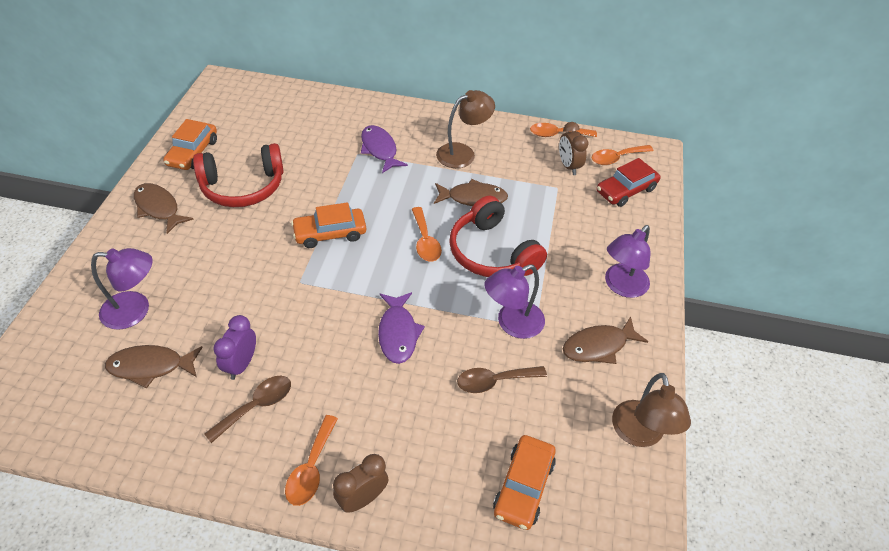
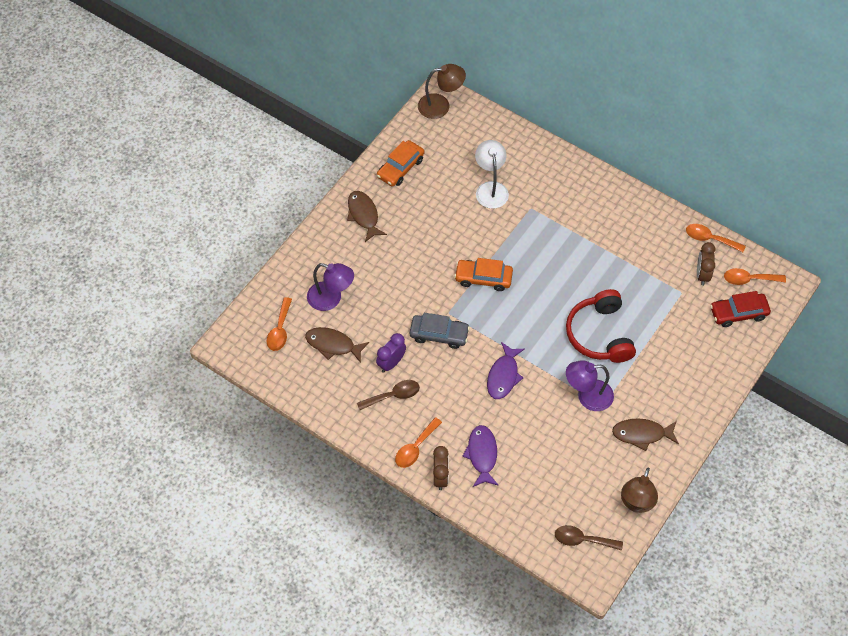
camera: 25 degrees right, 10 degrees up
red headphones [193,143,284,207] -> none
brown clock [333,454,388,513] -> brown clock turned 105 degrees clockwise [433,446,449,490]
purple fish [361,125,408,173] -> purple fish moved to [462,425,499,487]
orange spoon [412,207,442,262] -> orange spoon moved to [267,297,292,351]
brown fish [434,179,508,206] -> none
brown lamp [436,90,495,168] -> brown lamp moved to [418,64,466,119]
brown spoon [457,366,547,393] -> brown spoon moved to [555,525,623,550]
orange car [493,435,556,530] -> none
purple lamp [605,225,651,298] -> none
none -> grey car [410,313,470,349]
none -> white lamp [475,140,509,209]

